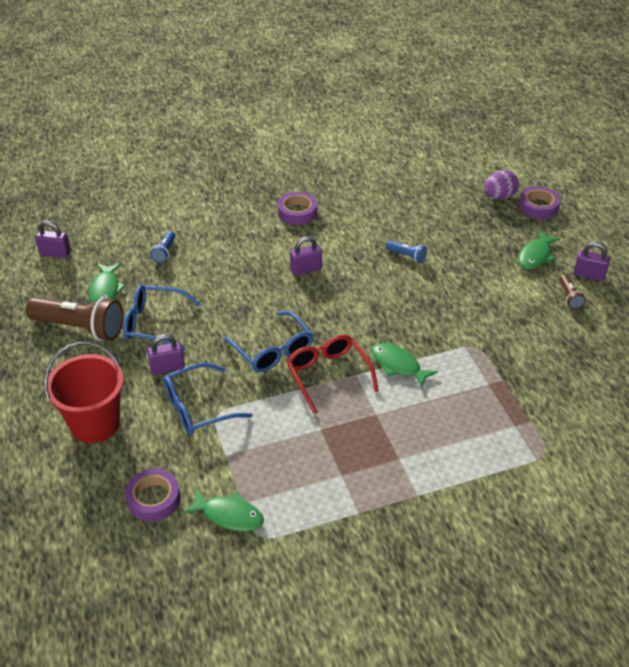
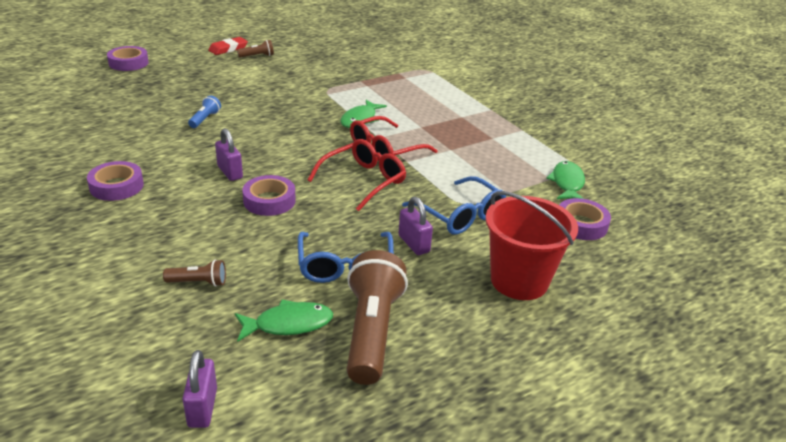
camera: 105 degrees left, 10 degrees down
blue flashlight [150,231,176,263] -> brown flashlight [163,260,226,287]
blue glasses [223,311,313,372] -> red glasses [308,139,406,211]
purple egg [484,170,519,200] -> none
green fish [518,230,561,269] -> none
purple padlock [574,242,610,281] -> red eraser [208,37,248,55]
none -> purple tape [242,175,296,216]

